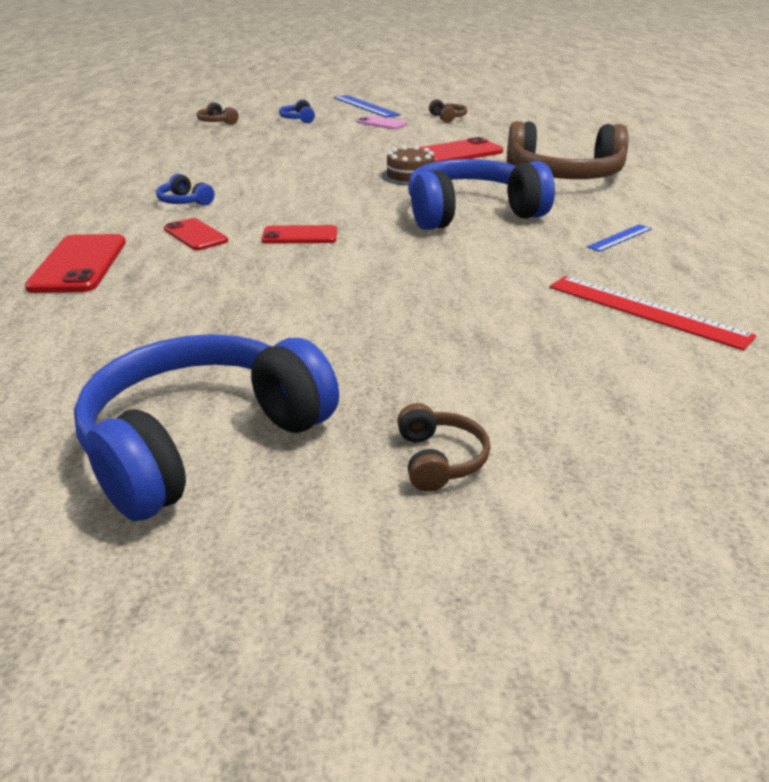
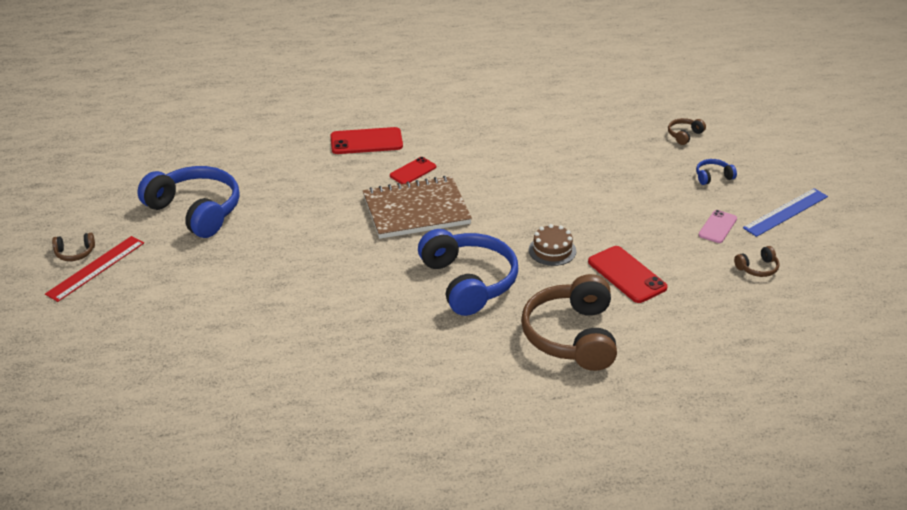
camera: 85 degrees right, 5 degrees up
blue headphones [156,174,215,206] -> none
red phone [261,225,337,244] -> brown notebook [363,176,472,239]
brown headphones [397,403,490,492] -> brown headphones moved to [52,233,95,261]
red ruler [549,276,757,351] -> red ruler moved to [45,236,144,302]
blue ruler [587,224,652,252] -> none

